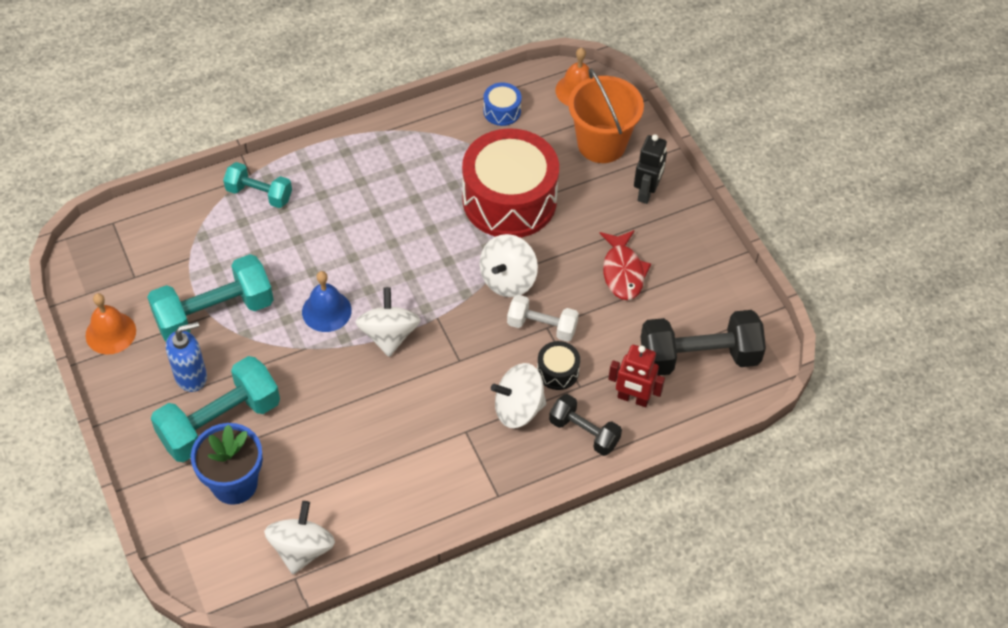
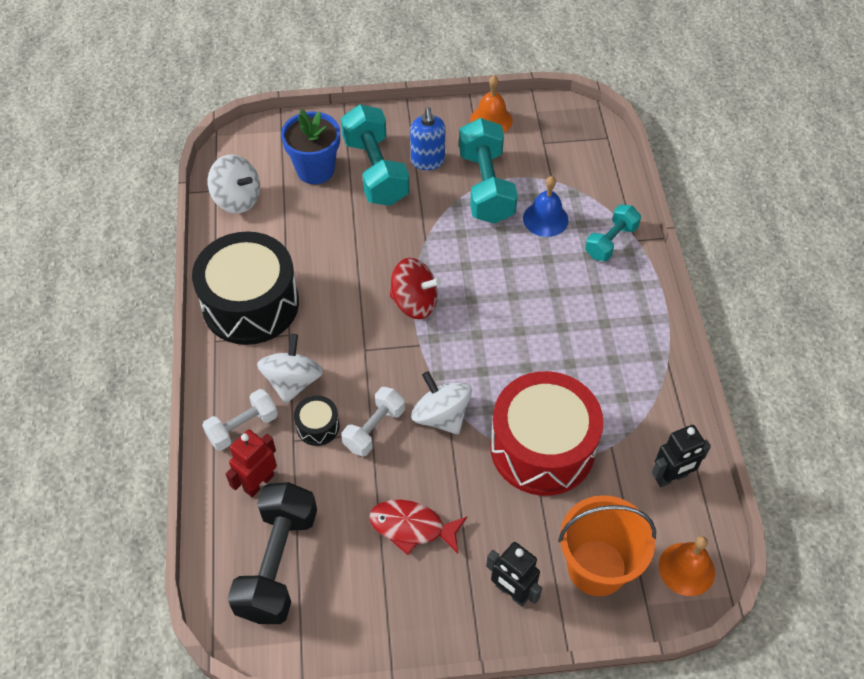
camera: 110 degrees right, 0 degrees up
blue bell [302,271,352,332] -> blue bell moved to [523,176,568,237]
white spinning top [355,287,421,357] -> red spinning top [390,258,441,319]
blue drum [483,83,522,126] -> black robot [652,425,711,487]
black dumbbell [549,394,622,456] -> white dumbbell [202,389,278,451]
none -> black drum [192,231,299,345]

